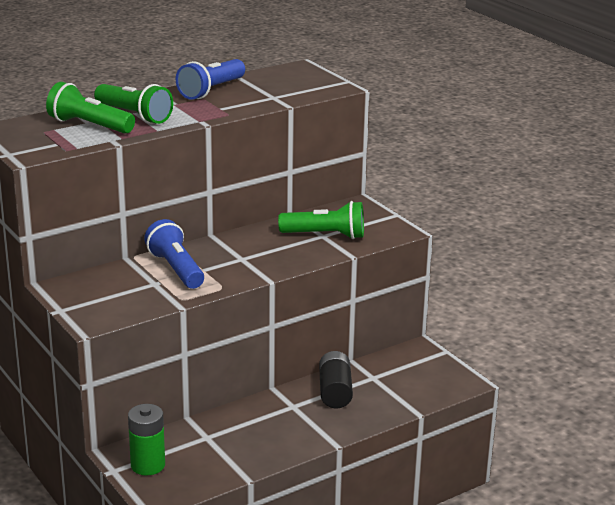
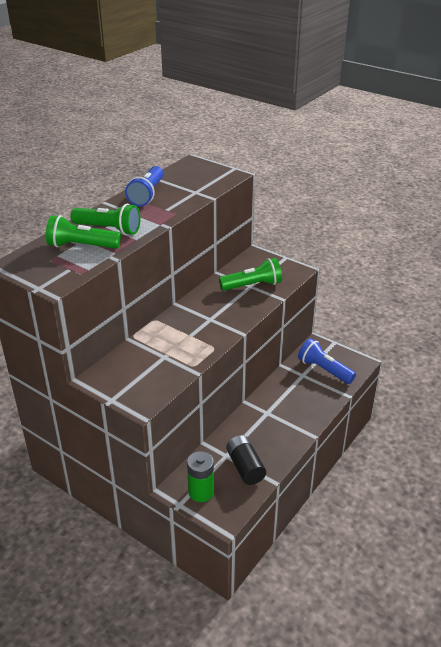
camera: 20 degrees left, 10 degrees up
blue flashlight [144,219,204,289] -> blue flashlight moved to [298,338,356,384]
black battery [319,351,353,408] -> black battery moved to [226,435,266,485]

